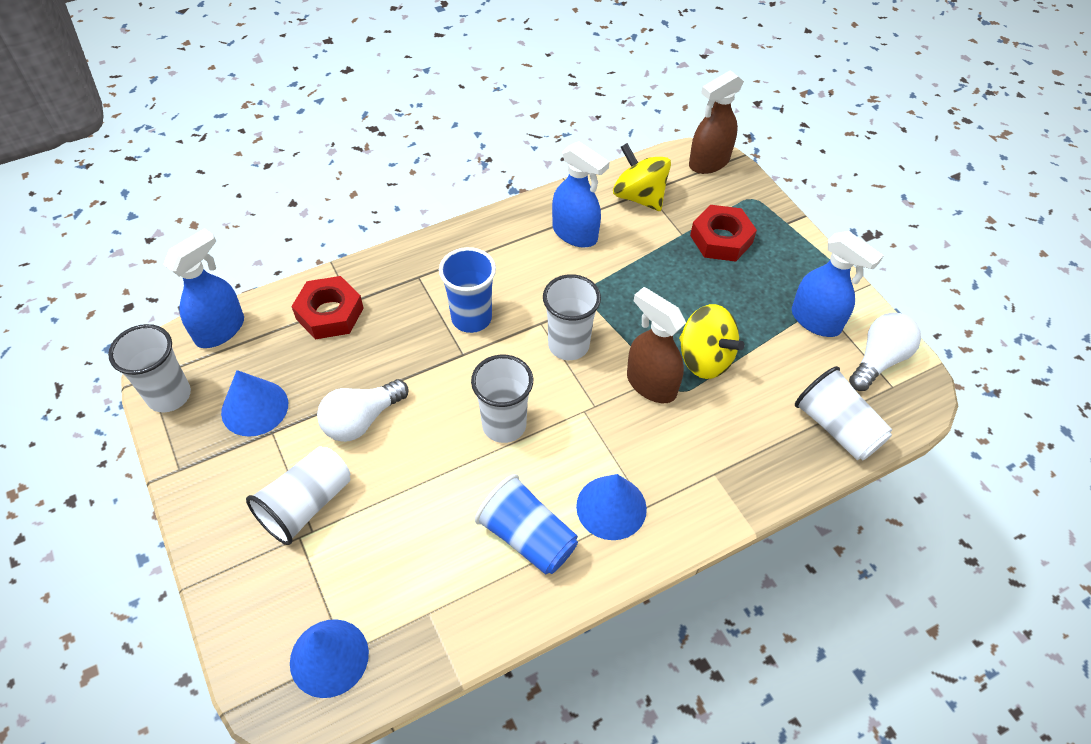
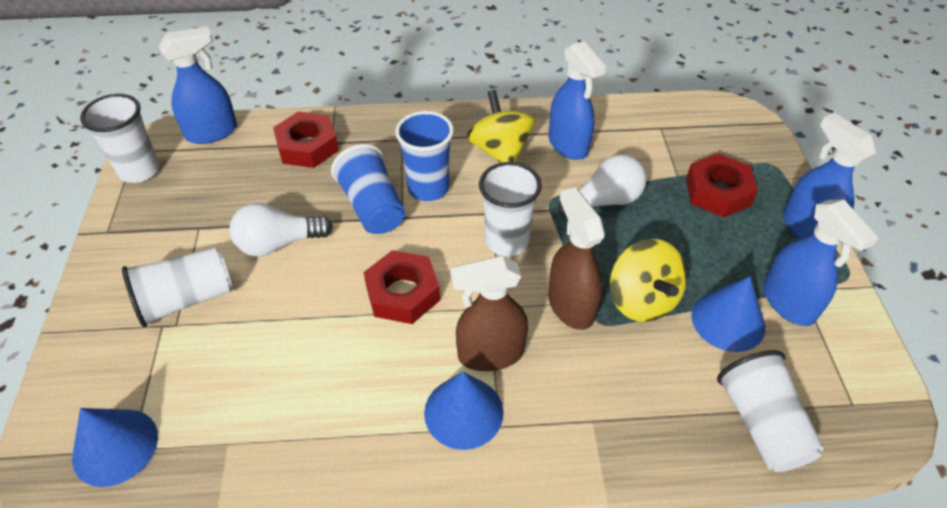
camera: 25 degrees right, 5 degrees down
blue cone [221,370,288,437] -> blue cone moved to [691,276,765,352]
white cup [471,355,533,443] -> red nut [364,250,440,324]
blue cup [475,474,578,575] -> blue cup moved to [331,144,405,234]
yellow spinning top [613,143,671,211] -> yellow spinning top moved to [466,90,535,163]
brown spray bottle [689,70,744,174] -> brown spray bottle moved to [450,256,528,371]
white light bulb [849,312,921,391] -> white light bulb moved to [558,154,647,217]
none -> blue spray bottle [783,113,876,239]

